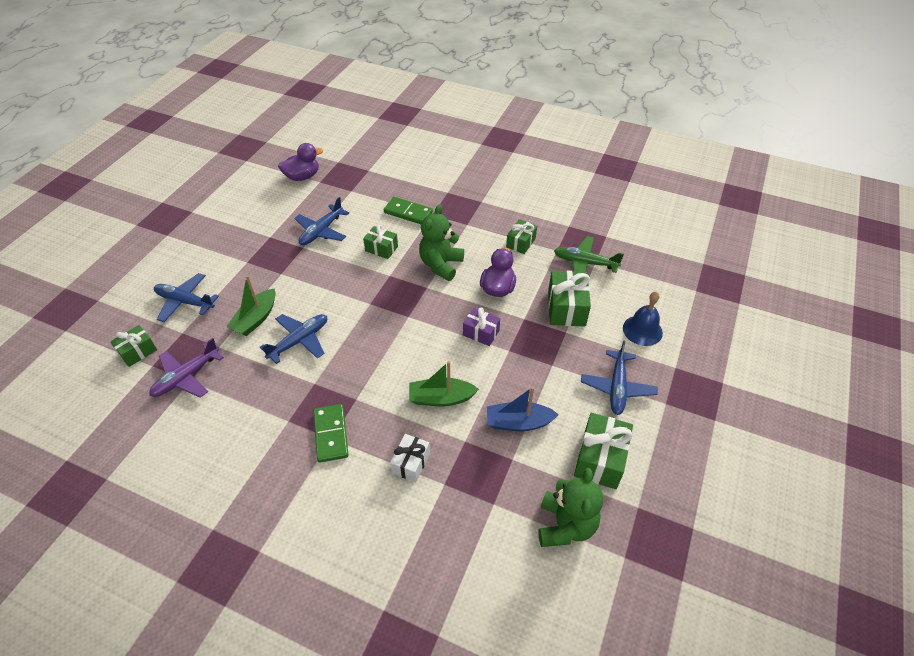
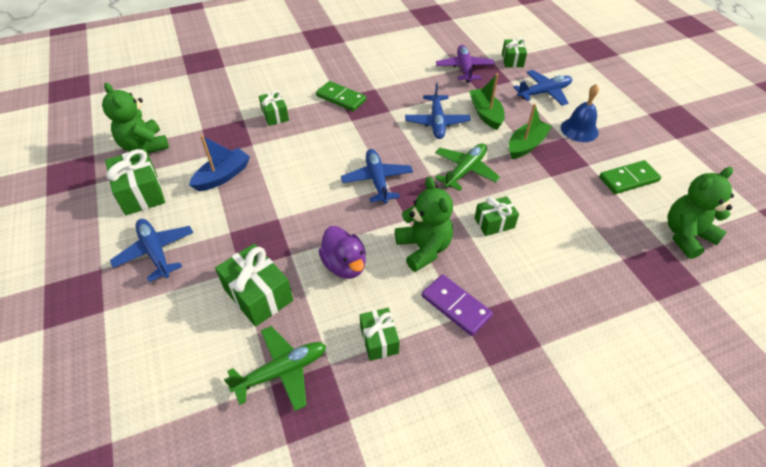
camera: 135 degrees right, 0 degrees up
purple duck [278,143,323,181] -> green teddy bear [668,167,734,259]
blue plane [294,197,349,245] -> blue plane moved to [341,149,413,204]
green domino [384,197,433,224] -> green domino moved to [599,160,661,194]
white gift [390,434,430,482] -> green gift [259,90,289,126]
green boat [409,361,479,406] -> green boat moved to [509,103,552,159]
purple gift [463,307,500,346] -> none
blue bell [623,292,663,346] -> blue bell moved to [561,84,599,142]
none -> purple domino [422,274,493,336]
none -> green plane [435,143,500,191]

